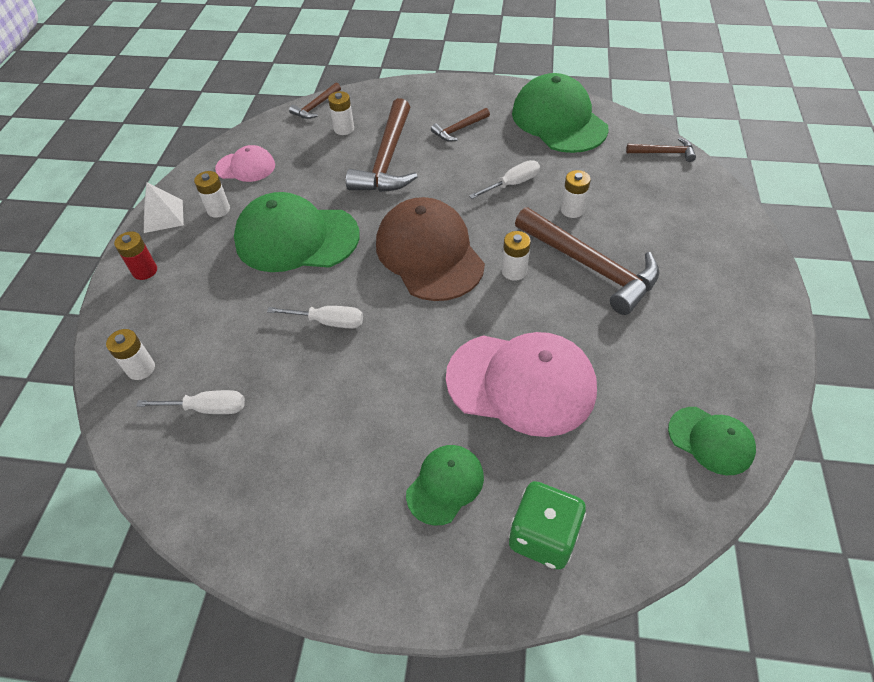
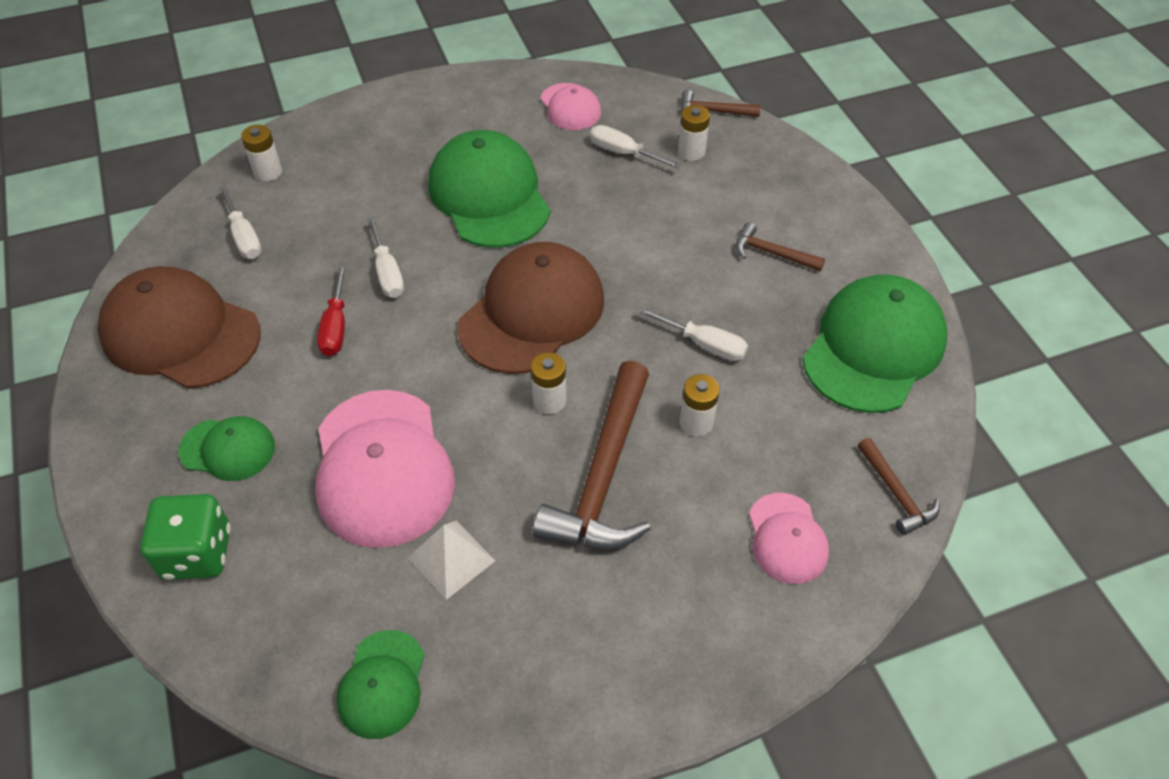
camera: 60 degrees right, 0 degrees up
red battery [114,231,157,280] -> none
white pyramid [144,182,184,233] -> white pyramid moved to [408,521,495,600]
white battery [194,171,230,218] -> none
brown hammer [346,98,418,192] -> none
none -> brown cap [98,266,261,389]
none -> red screwdriver [317,265,346,356]
none -> white screwdriver [590,125,682,169]
none -> pink cap [749,493,829,584]

